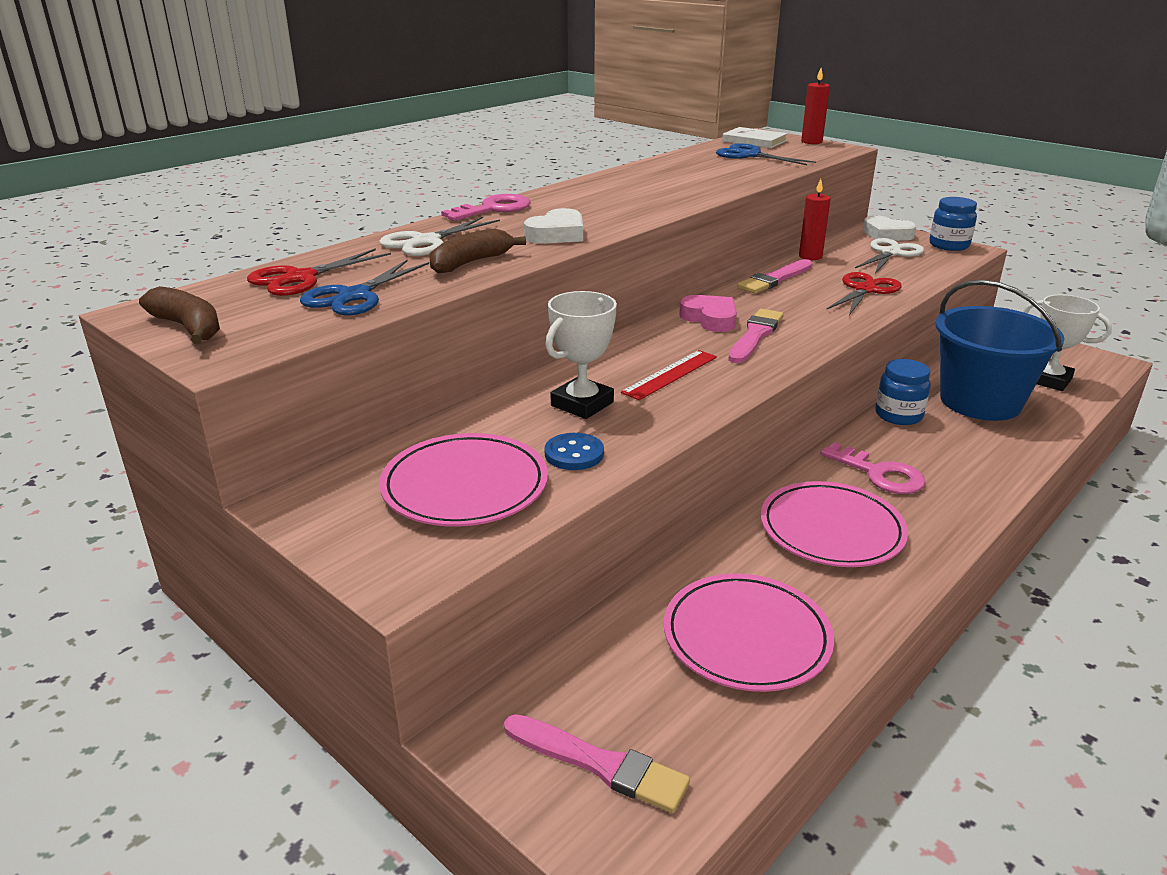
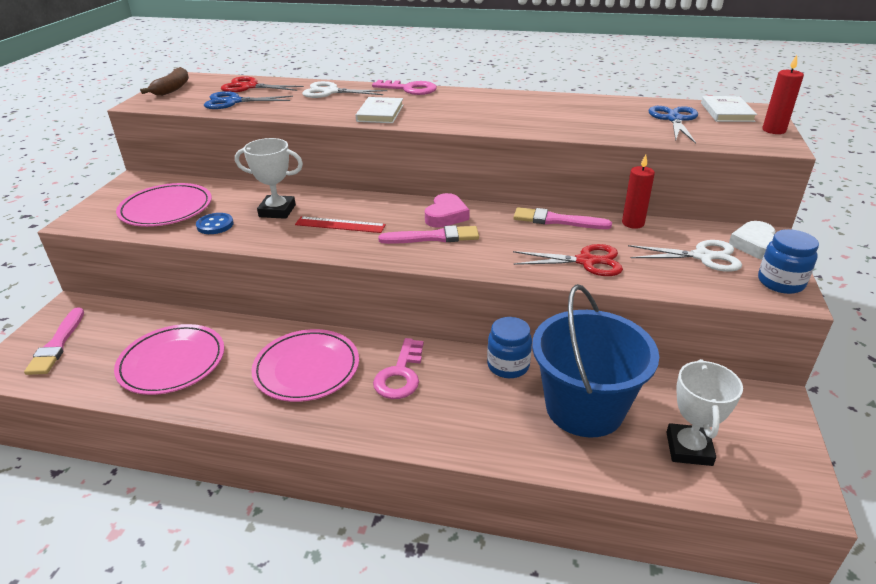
camera: 60 degrees right, 5 degrees up
brown banana [430,229,526,273] -> none
white heart [524,208,583,244] -> white book [356,97,403,123]

